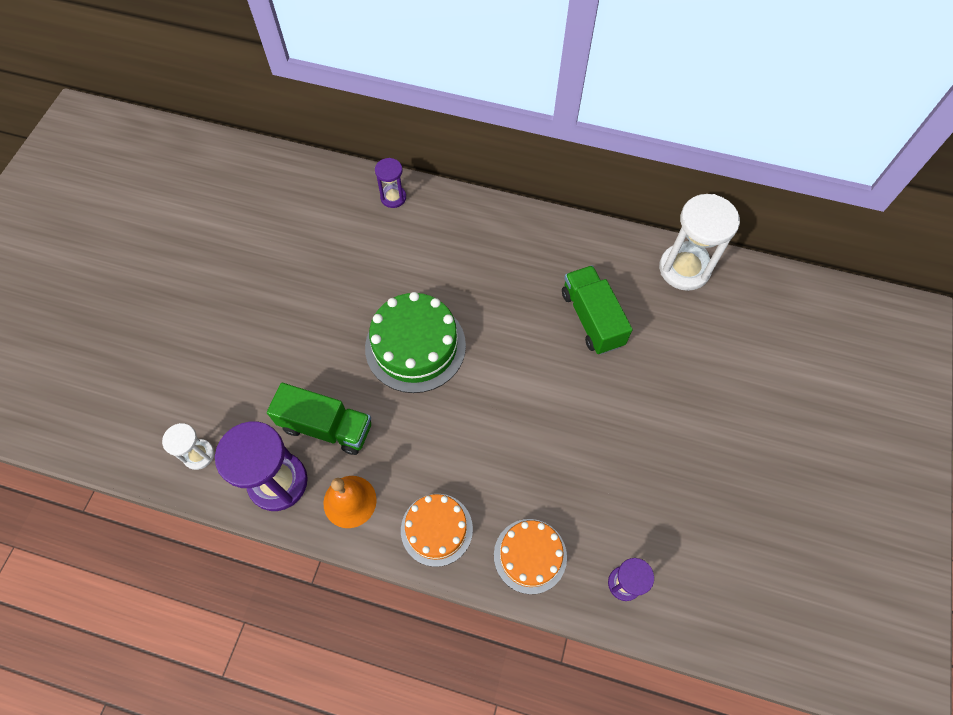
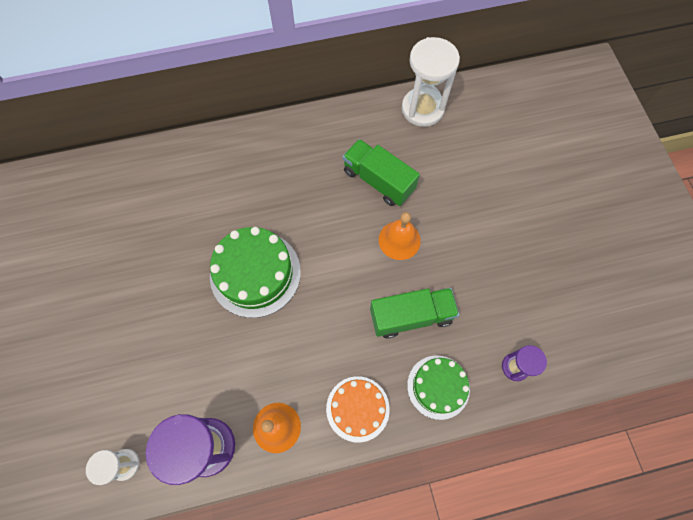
camera: 30 degrees left, 5 degrees up
green truck [267,383,371,455] -> green truck moved to [370,288,459,339]
purple hourglass [375,158,406,208] -> none
orange cake [494,519,567,594] -> green cake [407,356,470,420]
none -> orange bell [379,212,421,260]

